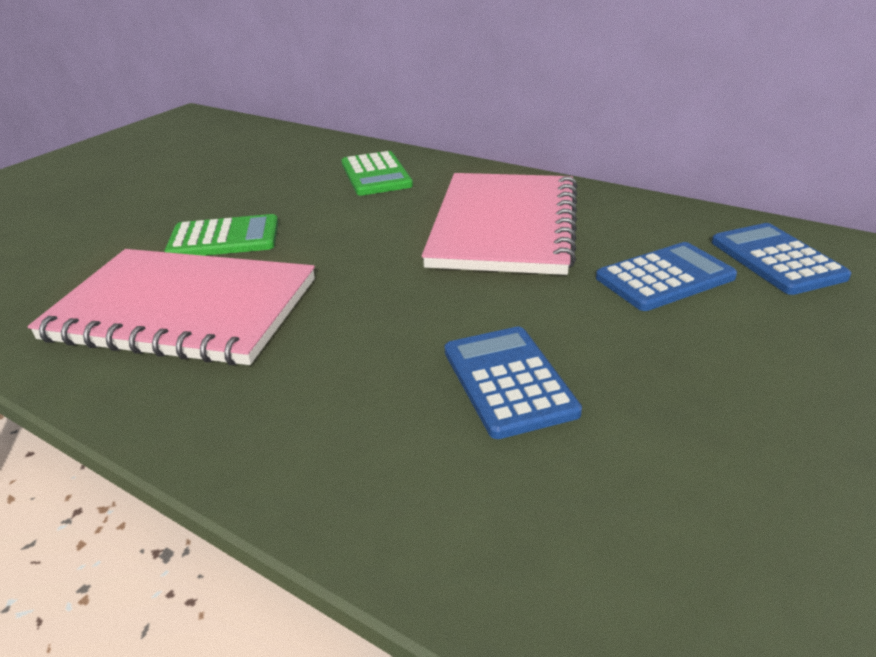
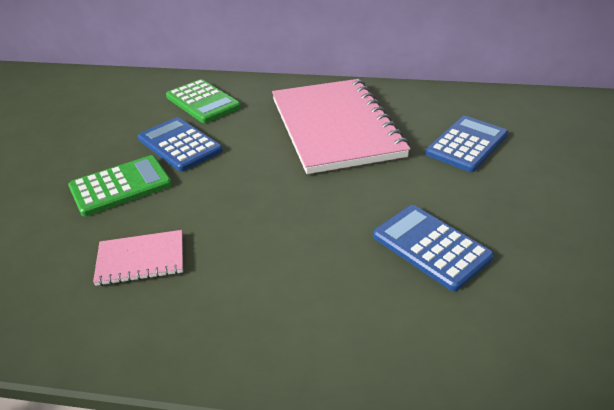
camera: 25 degrees left, 5 degrees up
pink notebook [28,249,315,365] -> pink notebook [93,230,183,286], size x0.43
blue calculator [712,223,851,295] -> blue calculator moved to [138,117,223,171]

